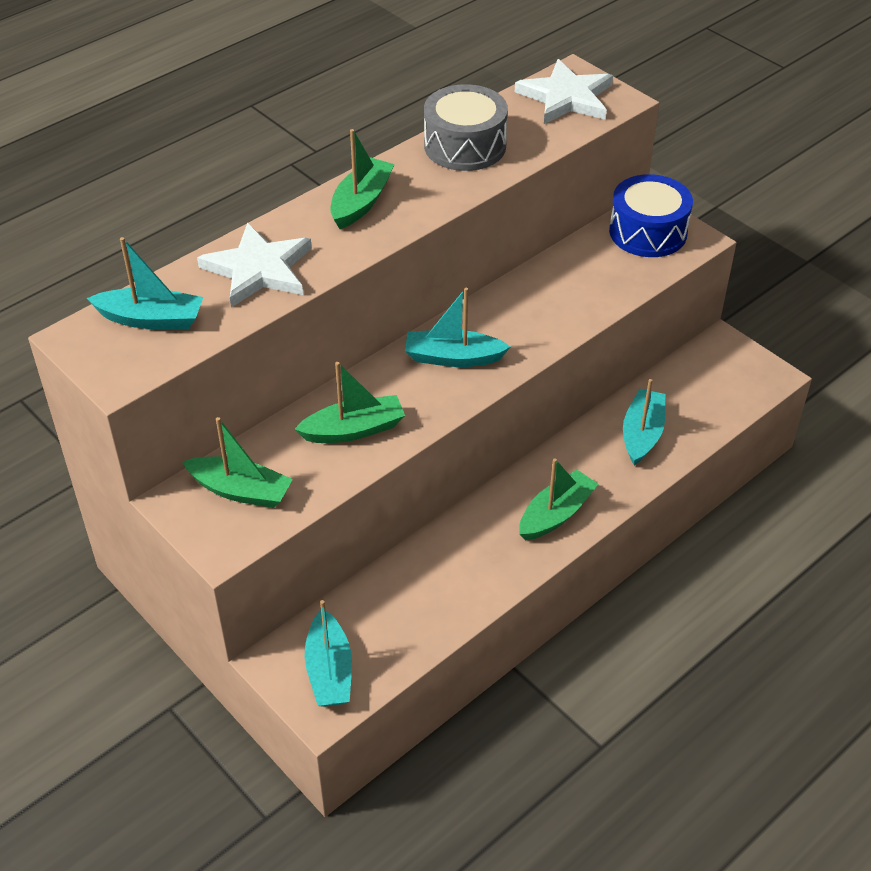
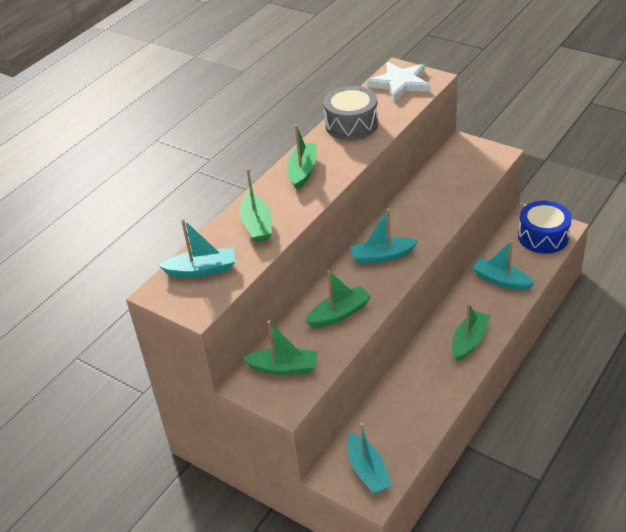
camera: 10 degrees left, 5 degrees down
white star [197,223,312,308] -> green boat [240,169,272,243]
blue drum [609,174,693,257] -> blue drum moved to [518,201,572,254]
turquoise boat [623,379,665,465] -> turquoise boat turned 60 degrees counterclockwise [472,240,535,290]

